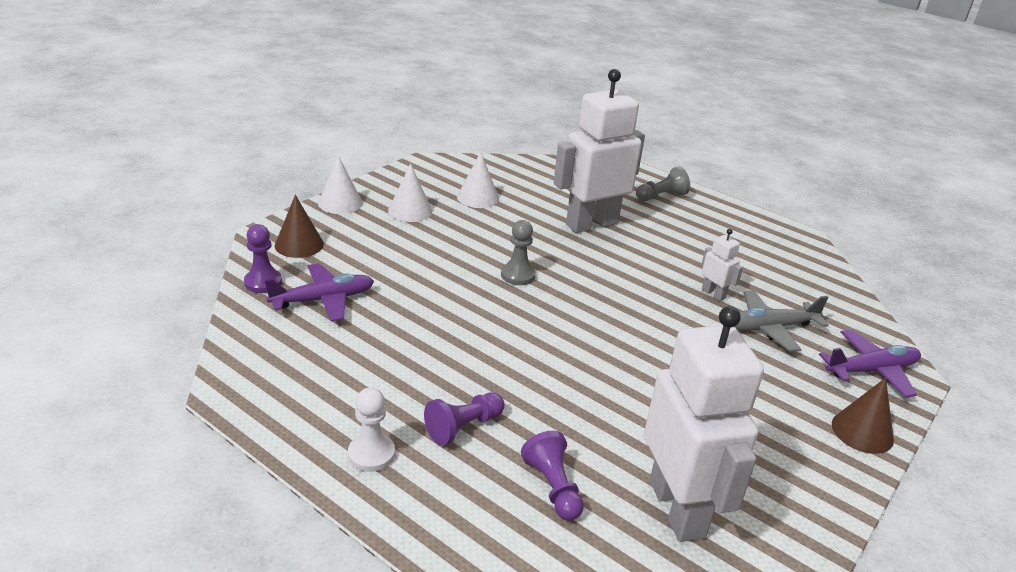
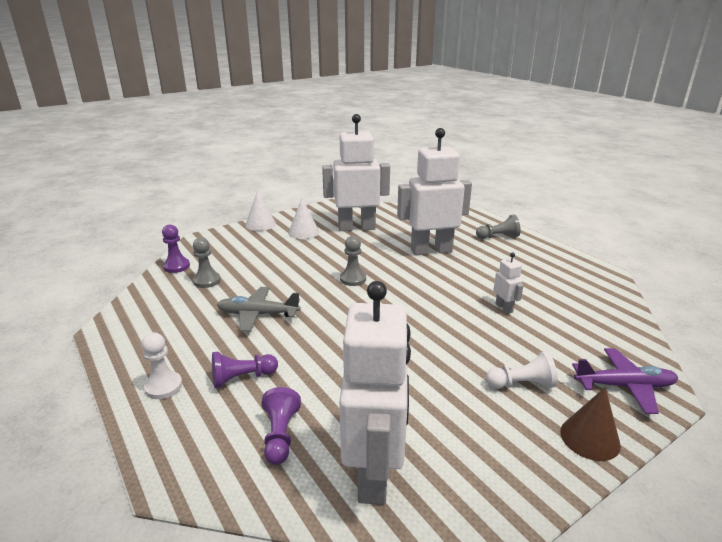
camera: 20 degrees right, 5 degrees down
purple plane [265,263,374,321] -> grey pawn [193,237,221,288]
brown cone [275,195,324,258] -> none
white cone [457,152,499,208] -> white robot [322,114,390,231]
grey plane [735,291,829,352] -> grey plane moved to [217,287,300,332]
none -> white pawn [486,351,558,389]

